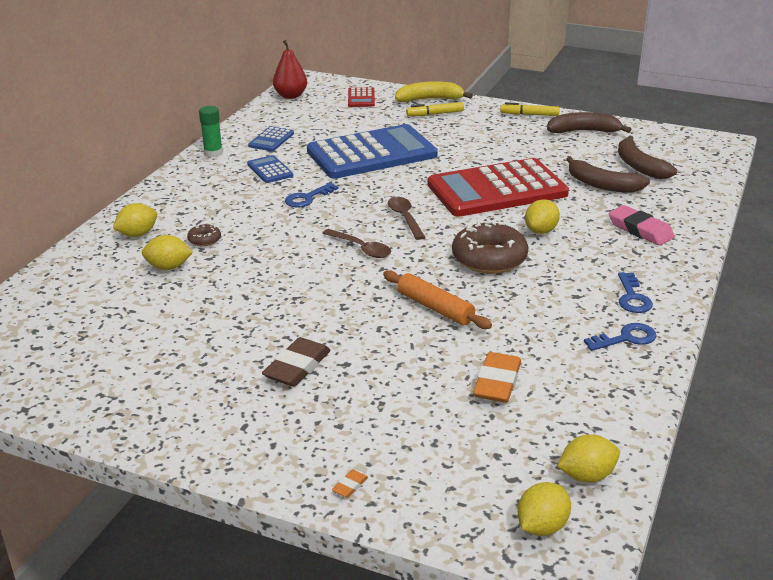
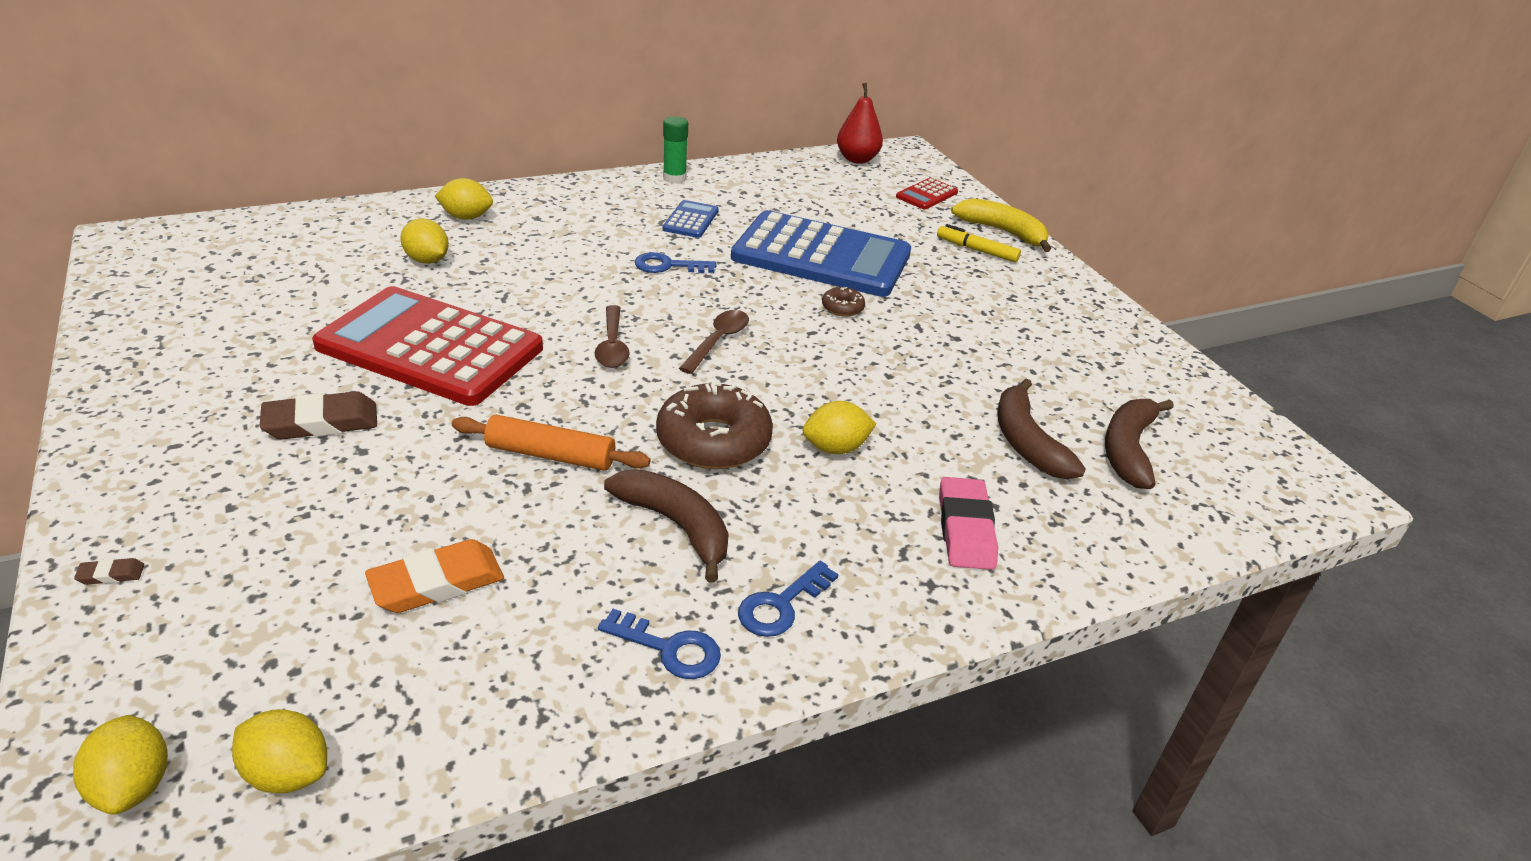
camera: 40 degrees right, 5 degrees up
brown donut [187,224,221,246] -> brown donut moved to [822,287,865,317]
blue calculator [248,126,294,151] -> none
orange eraser [332,470,368,498] -> brown eraser [74,558,144,585]
orange rolling pin [383,270,492,329] -> orange rolling pin turned 75 degrees counterclockwise [452,415,651,471]
red calculator [428,158,569,217] -> red calculator moved to [312,286,543,406]
yellow marker [500,102,560,116] -> none
yellow lemon [517,482,571,536] -> yellow lemon turned 75 degrees clockwise [73,715,168,815]
brown banana [547,112,632,133] -> brown banana moved to [604,469,728,583]

